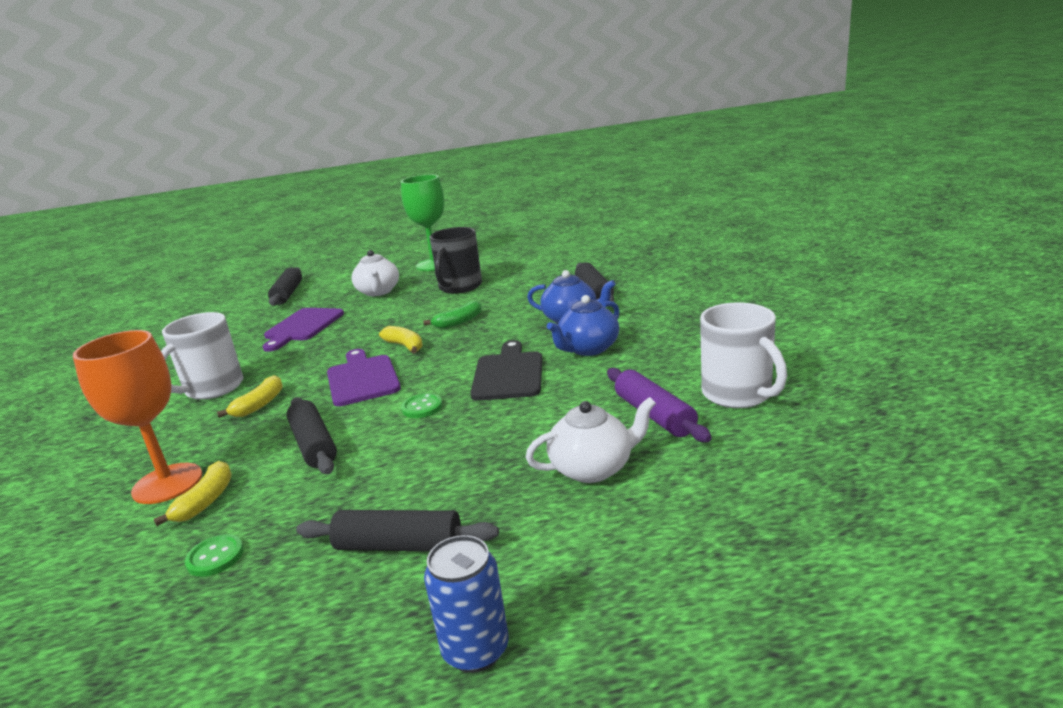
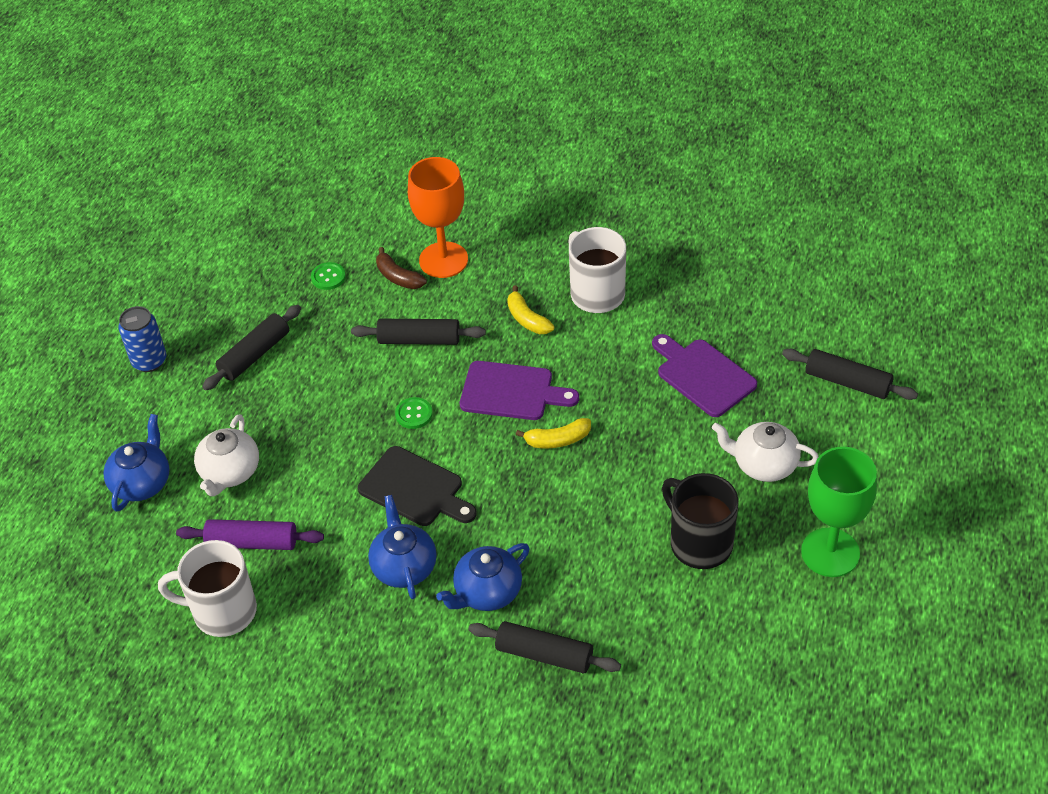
camera: 120 degrees right, 25 degrees up
yellow banana [154,461,232,526] -> brown banana [376,247,427,289]
green banana [423,301,482,329] -> none
none -> blue teapot [103,414,169,512]

